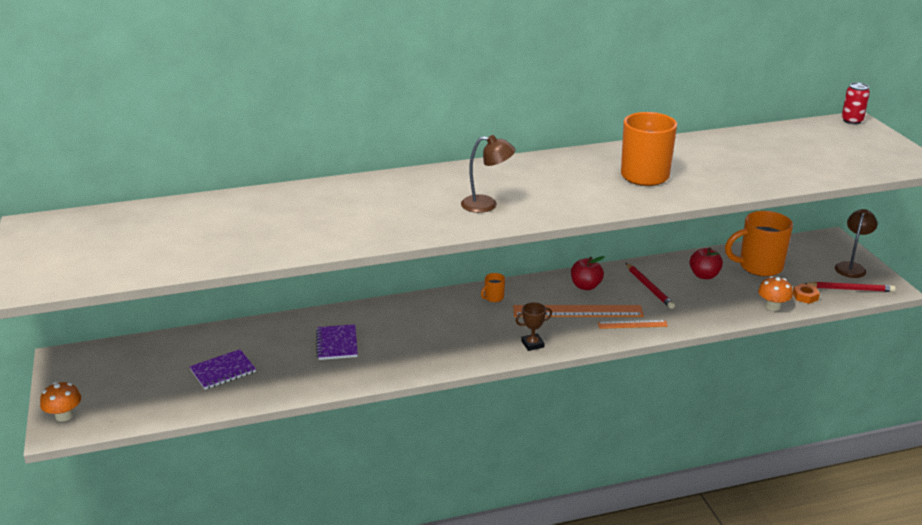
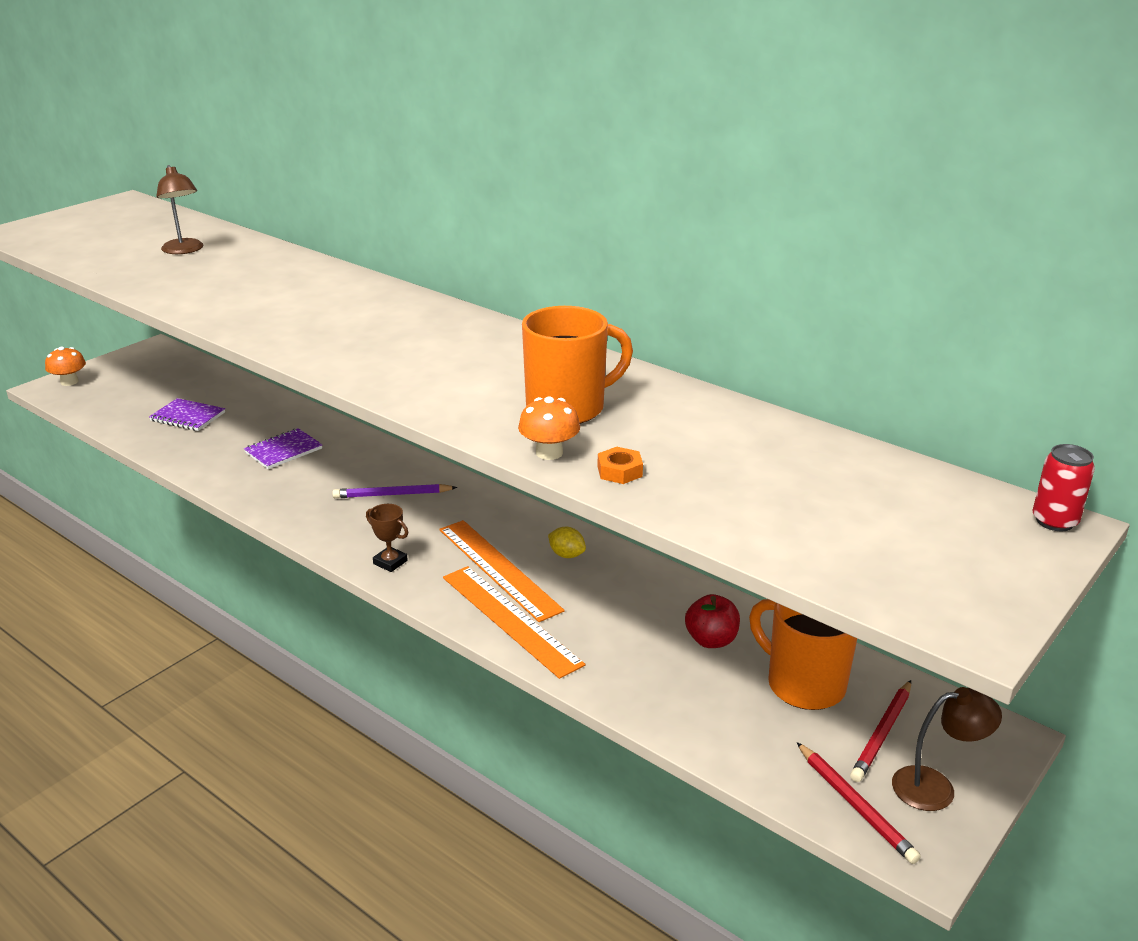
camera: 55 degrees right, 0 degrees up
brown lamp [461,135,516,213] -> brown lamp moved to [156,165,203,254]
orange mug [481,273,505,302] -> none
red apple [571,256,605,290] -> yellow lemon [548,527,586,558]
orange ruler [598,320,668,329] -> orange ruler [443,566,585,679], size x1.90
red pencil [626,263,675,309] -> red pencil moved to [850,680,911,782]
orange mushroom [758,276,793,311] -> orange mushroom moved to [518,396,580,460]
orange nut [793,284,820,304] -> orange nut moved to [597,447,643,484]
none -> purple pencil [332,484,457,498]

